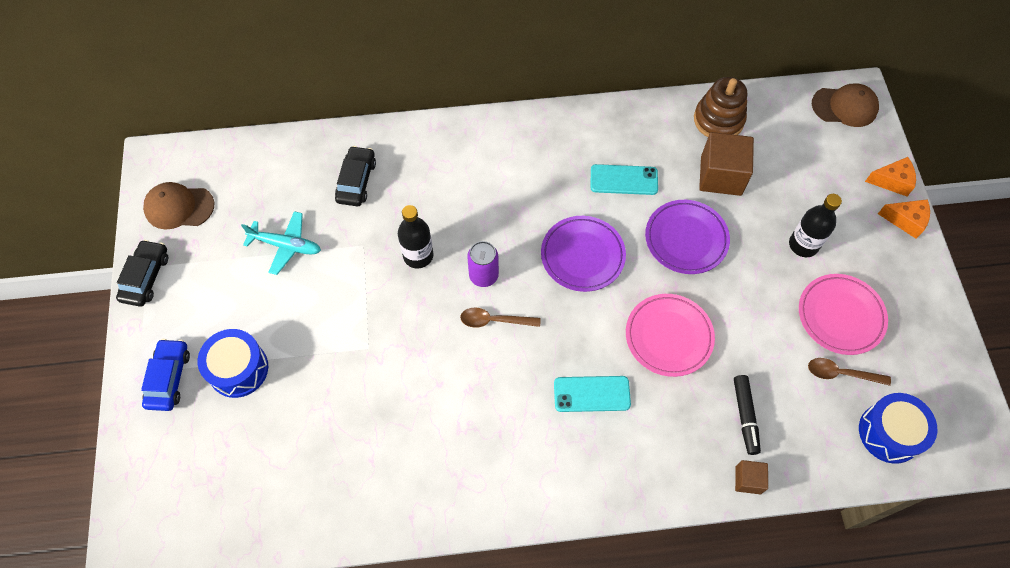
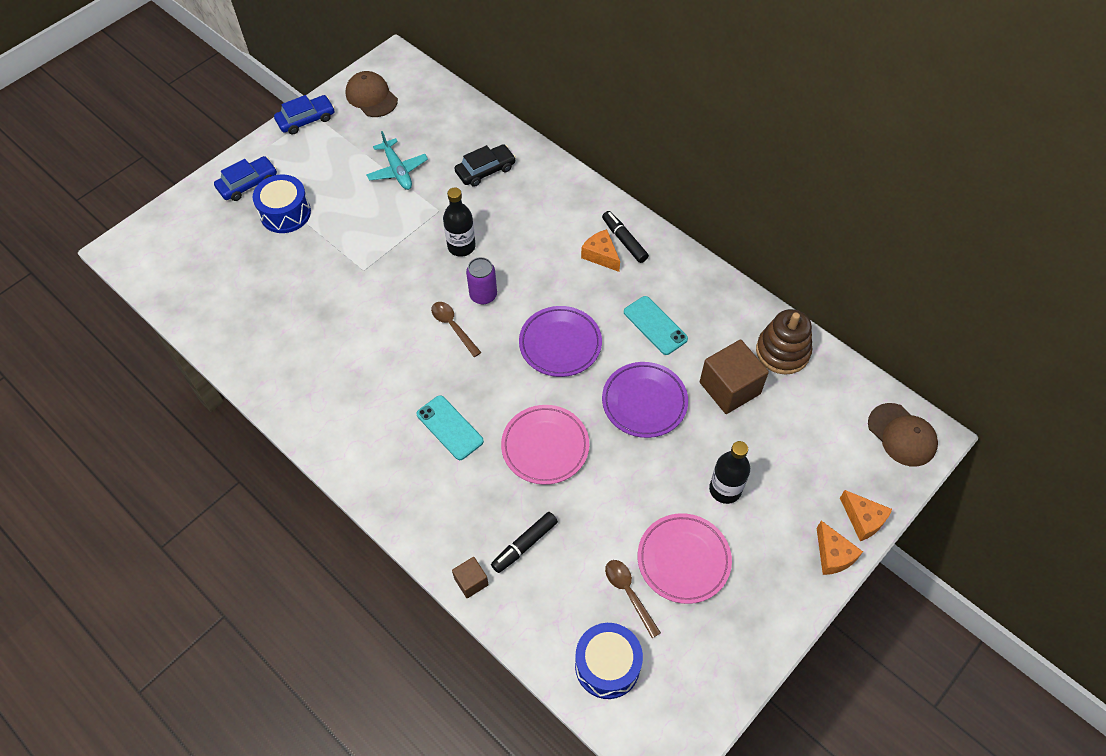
camera: 50 degrees right, 5 degrees down
black car [116,240,168,307] -> blue car [274,95,335,134]
none -> orange cheese [581,229,620,272]
none -> black marker [602,211,649,263]

